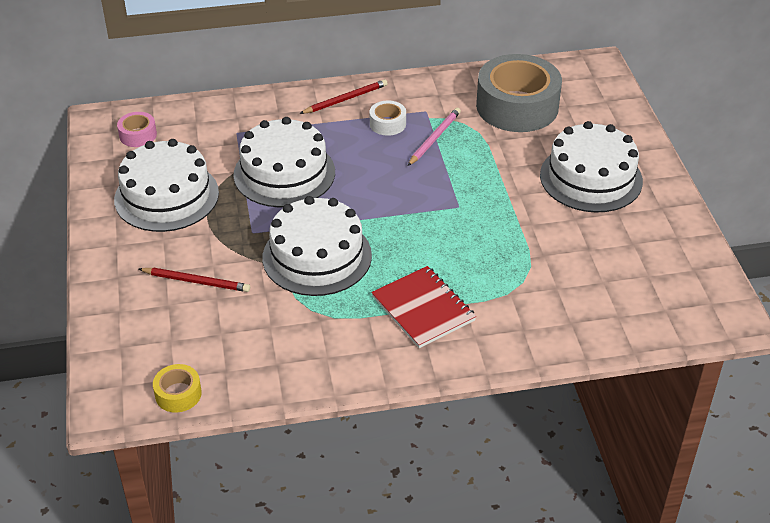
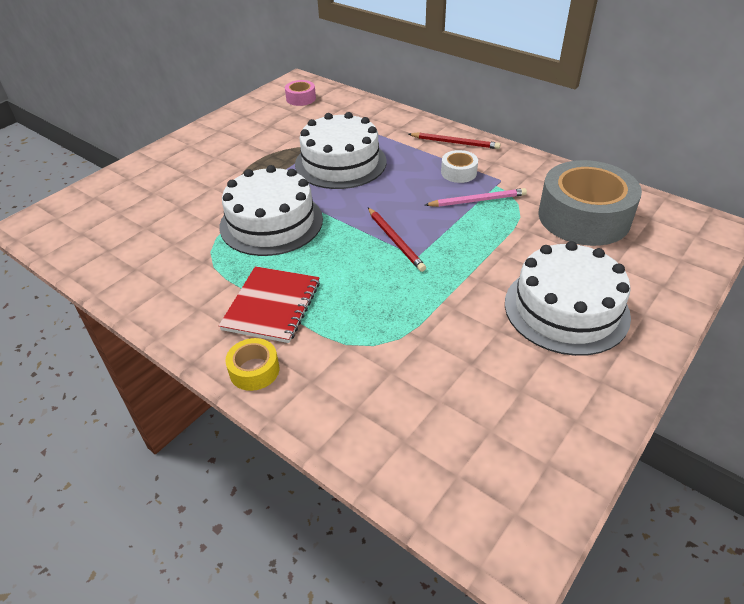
camera: 50 degrees right, 0 degrees up
white cake [114,139,219,232] -> none
red pencil [139,268,250,292] -> red pencil moved to [368,207,426,272]
yellow tape [153,364,202,412] -> yellow tape moved to [225,338,279,391]

